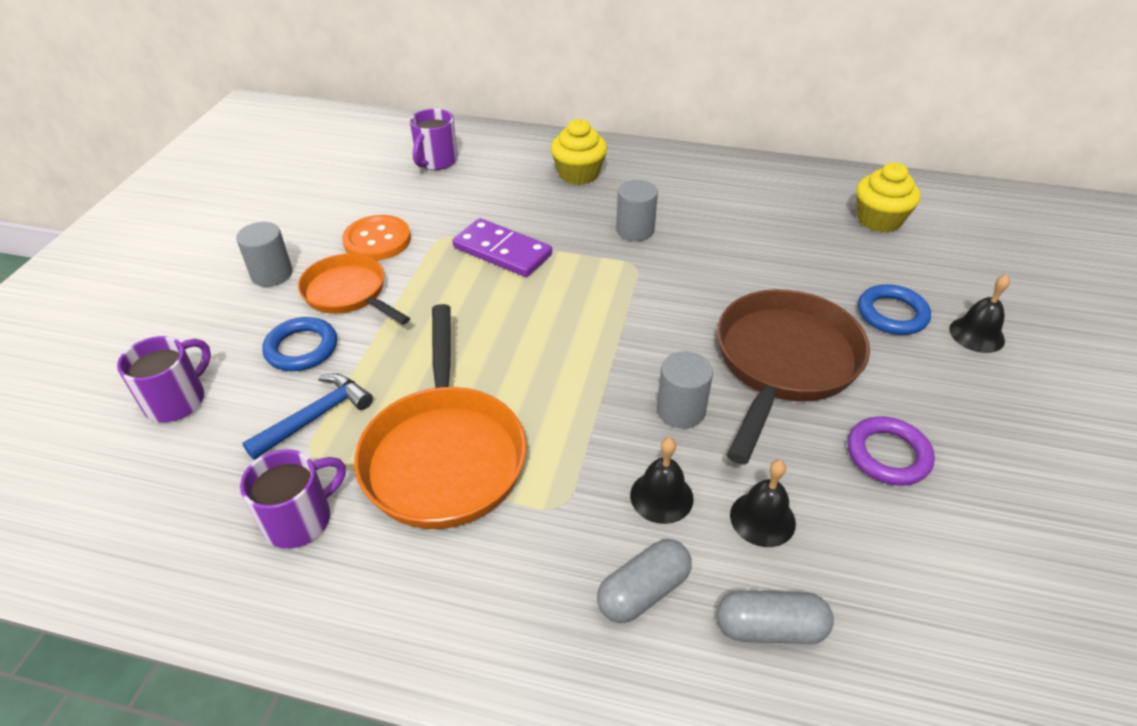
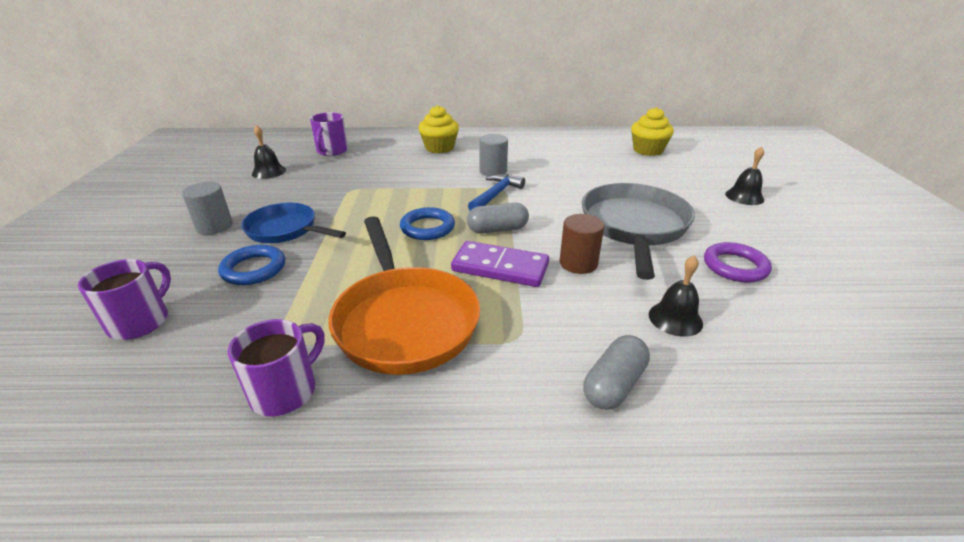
camera: 15 degrees left, 10 degrees down
blue hammer [242,373,373,460] -> blue hammer moved to [468,174,525,211]
orange pan [298,254,410,325] -> blue pan [241,203,346,243]
orange button [342,215,411,261] -> none
purple domino [453,218,552,277] -> purple domino moved to [451,241,549,287]
black bell [630,437,694,524] -> black bell moved to [252,125,286,179]
grey cylinder [657,351,713,429] -> brown cylinder [560,214,604,274]
brown pan [717,289,870,464] -> grey pan [582,183,695,280]
grey capsule [717,590,834,644] -> grey capsule moved to [467,203,529,233]
blue ring [858,284,931,335] -> blue ring moved to [400,207,455,240]

